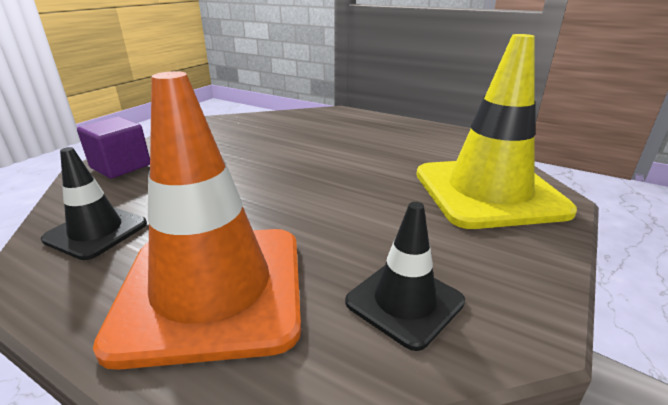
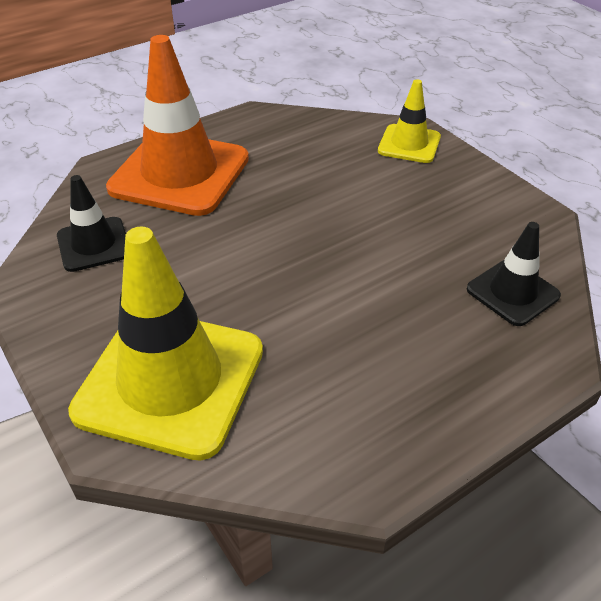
camera: 115 degrees right, 15 degrees up
black traffic cone [41,147,147,260] -> black traffic cone moved to [467,222,561,326]
purple cube [77,117,150,178] -> yellow traffic cone [378,79,441,163]

